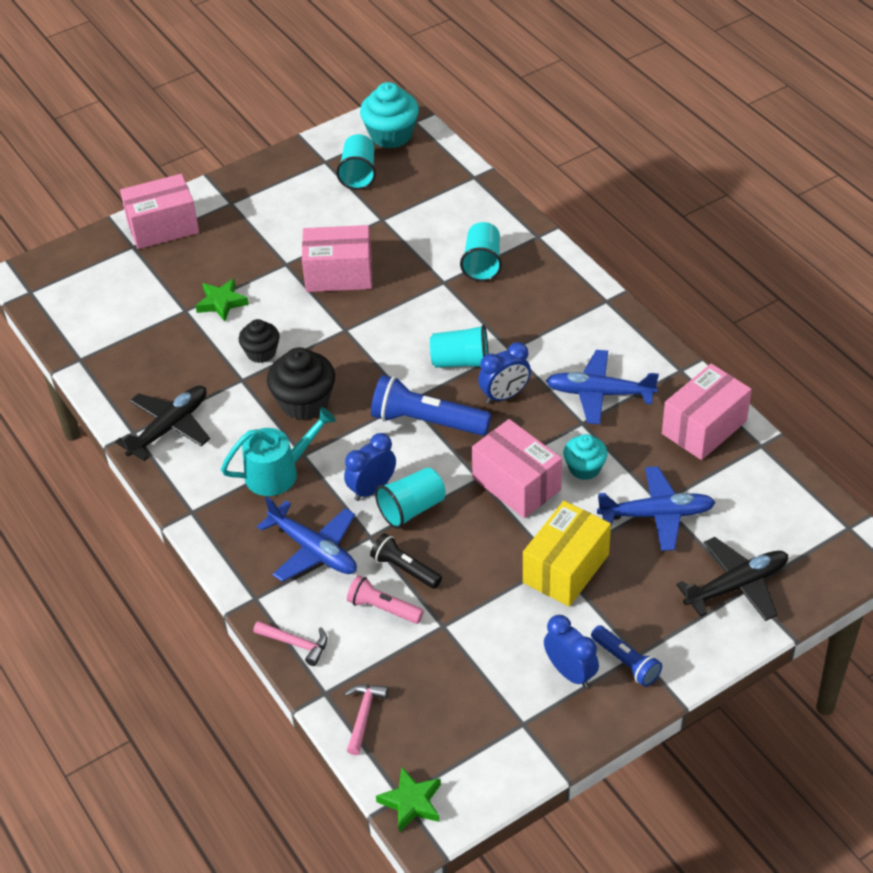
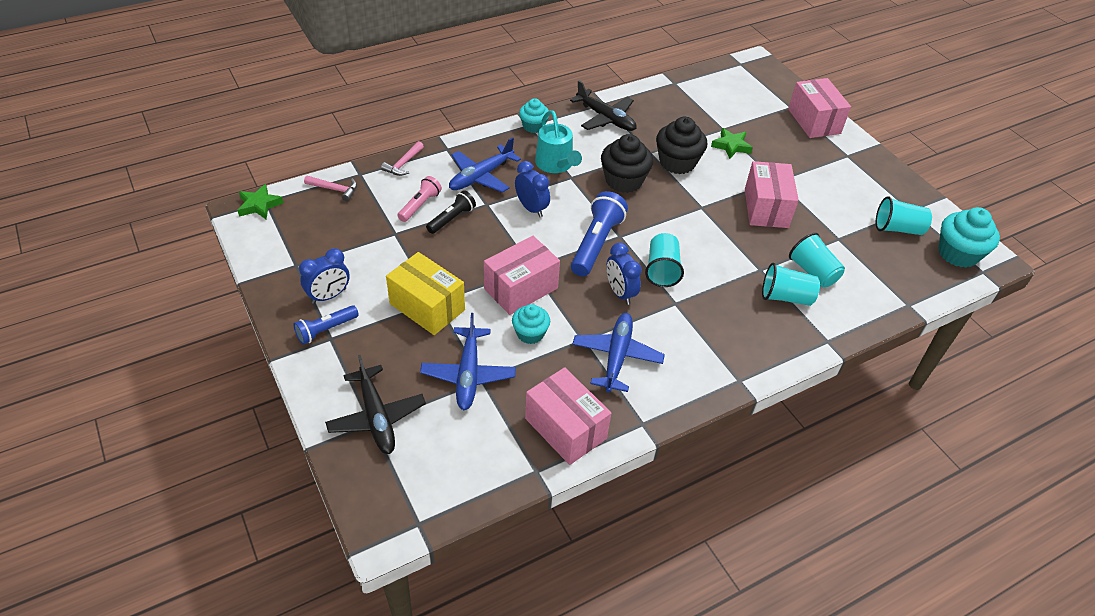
camera: 90 degrees right, 0 degrees up
black cupcake [239,319,280,363] -> black cupcake [656,117,707,174], size x1.61
turquoise cup [375,467,446,529] -> turquoise cup moved to [789,233,845,287]
none -> turquoise cupcake [519,98,549,133]

